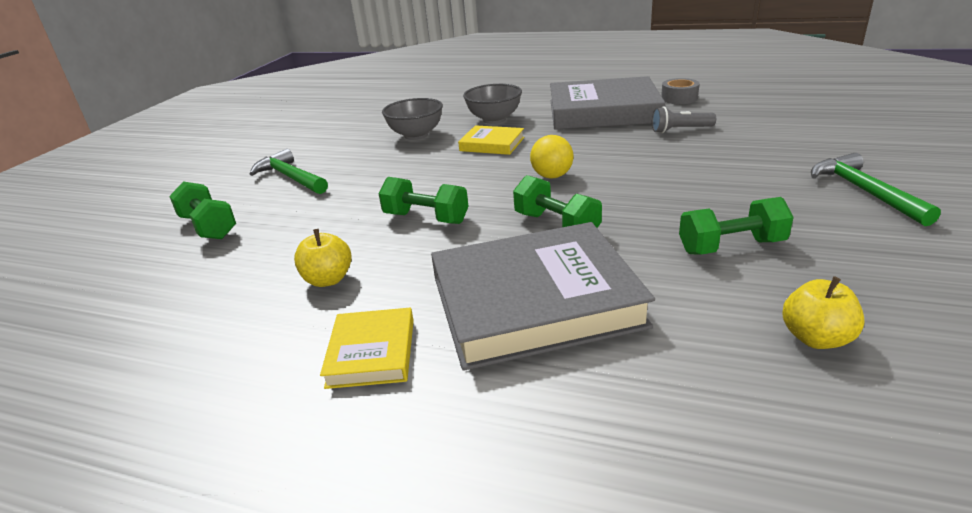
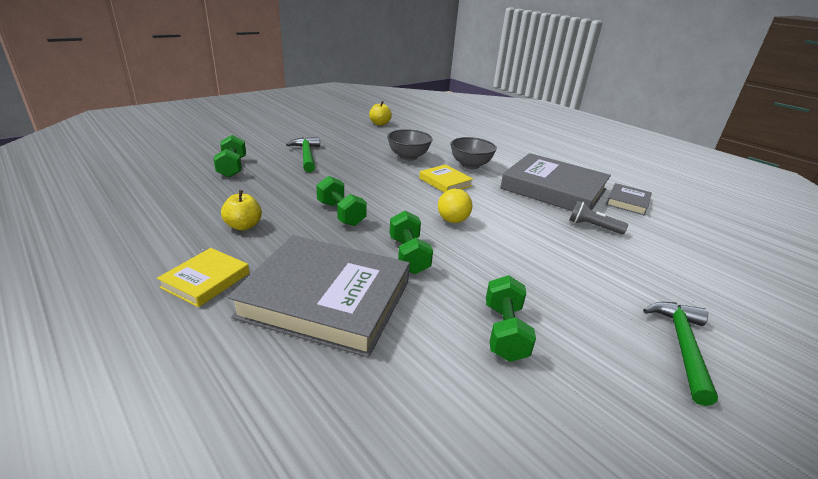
camera: 25 degrees right, 0 degrees up
grey tape [661,78,700,104] -> grey book [606,183,652,216]
green dumbbell [679,197,794,255] -> green dumbbell turned 75 degrees clockwise [486,275,536,362]
yellow apple [782,276,864,349] -> yellow apple moved to [369,101,392,126]

